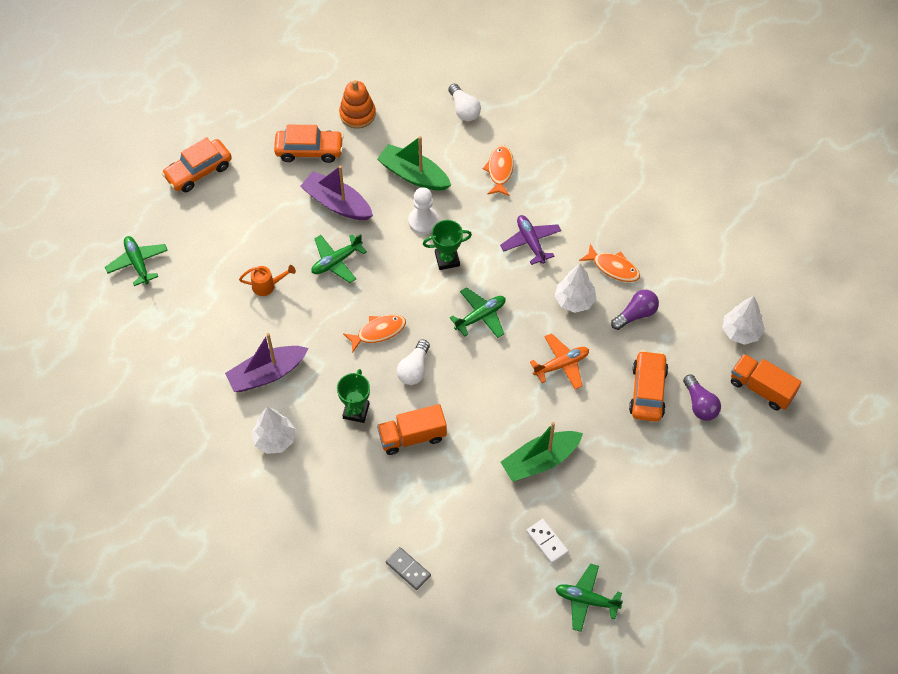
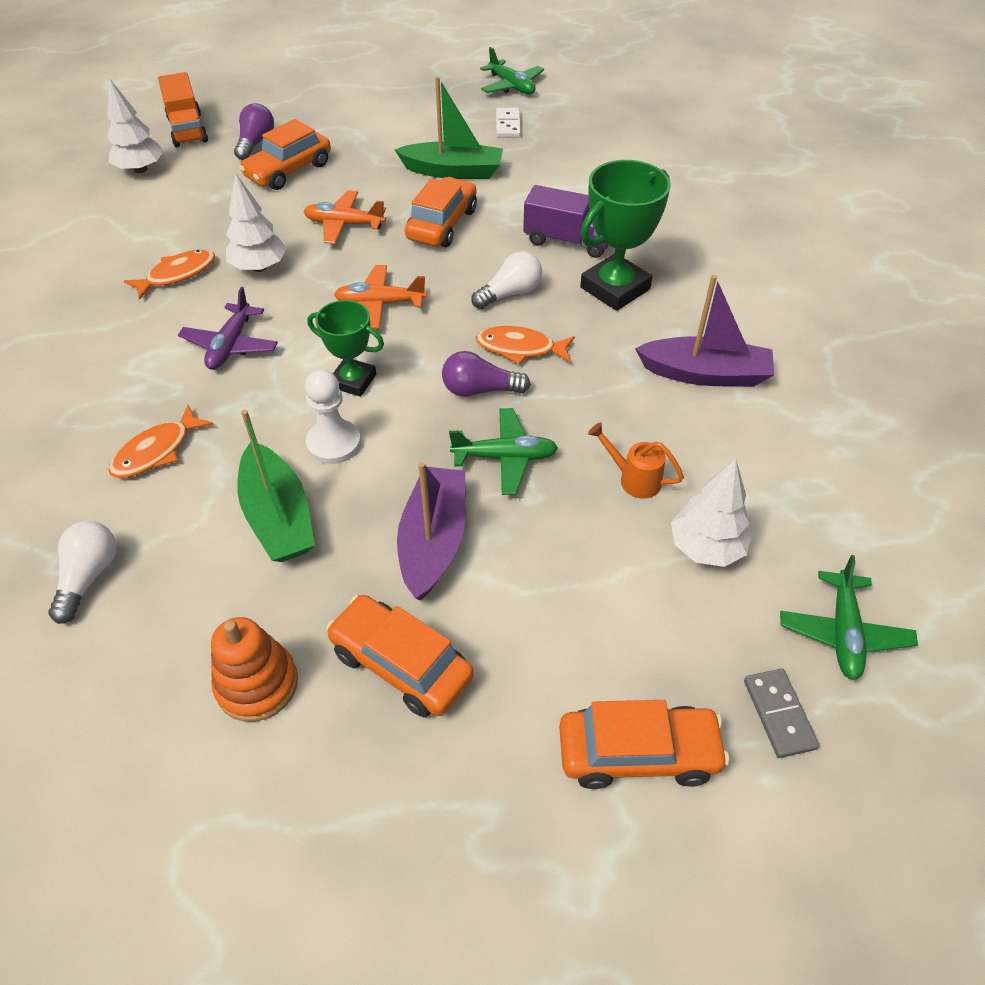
camera: 145 degrees left, 10 degrees down
white tree [252,407,295,454] -> white tree moved to [671,459,752,567]
purple boat [300,166,373,220] -> purple boat turned 150 degrees counterclockwise [397,462,466,601]
green trophy [337,369,370,423] -> green trophy [580,160,671,311], size x1.60
orange truck [377,404,447,455] -> purple truck [523,185,609,258]
grey domino [385,547,431,590] -> grey domino moved to [744,669,819,758]
green plane [450,287,506,338] -> orange plane [334,265,427,329]
orange fish [579,244,640,282] -> orange fish turned 75 degrees clockwise [124,249,215,300]
purple light bulb [611,290,659,330] -> purple light bulb moved to [442,351,531,397]
none -> orange car [405,177,477,247]

